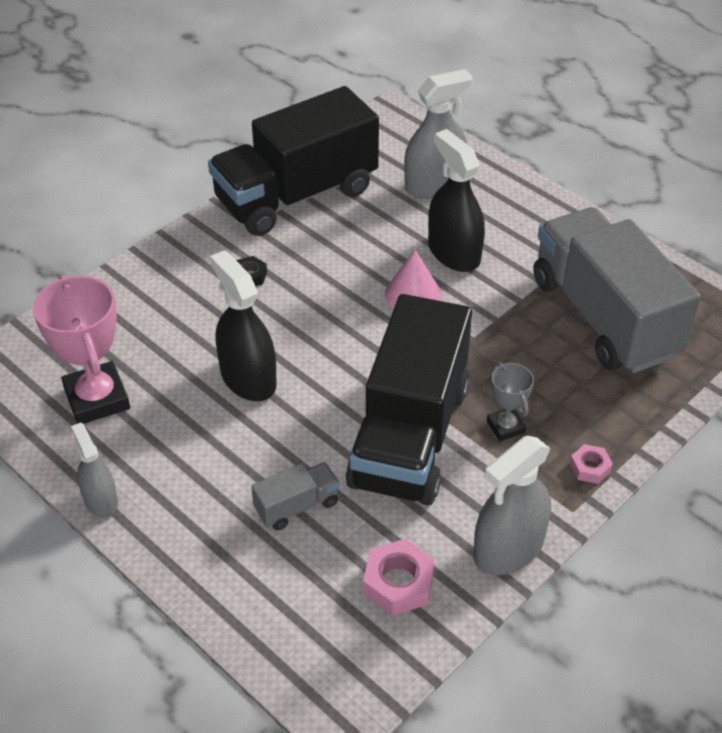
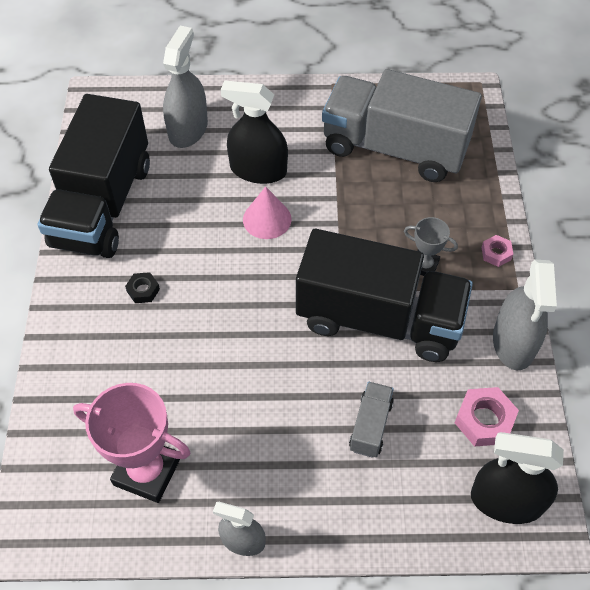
camera: 45 degrees left, 10 degrees up
black spray bottle [210,250,277,401] -> black spray bottle moved to [471,432,564,524]
black truck [346,294,472,505] -> black truck turned 45 degrees counterclockwise [296,229,473,362]

